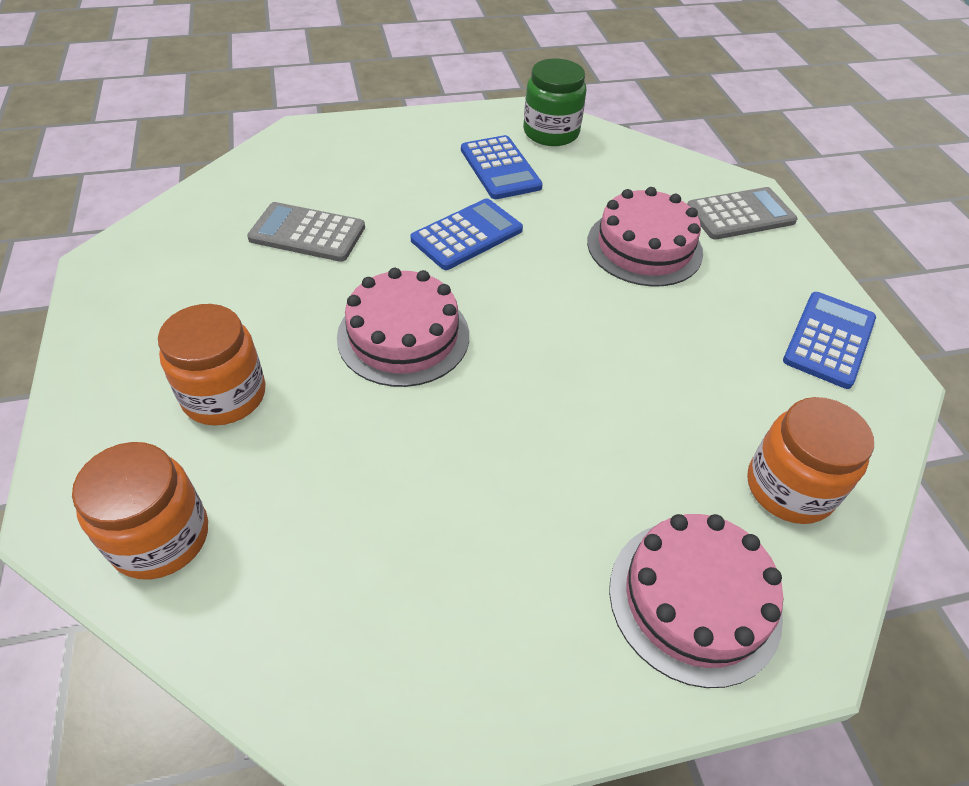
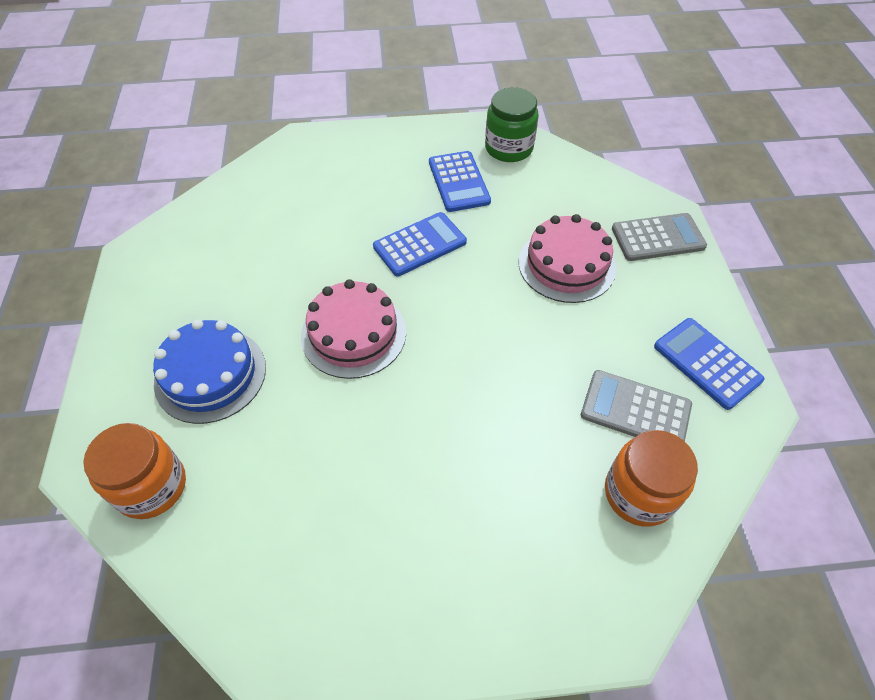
camera: 10 degrees right, 5 degrees up
orange jar [158,304,266,426] -> blue cake [153,319,266,424]
grey calculator [247,202,365,262] -> grey calculator moved to [581,370,692,441]
pink cake [609,514,783,688] -> none
blue calculator [783,292,876,389] -> blue calculator turned 75 degrees counterclockwise [654,318,764,410]

